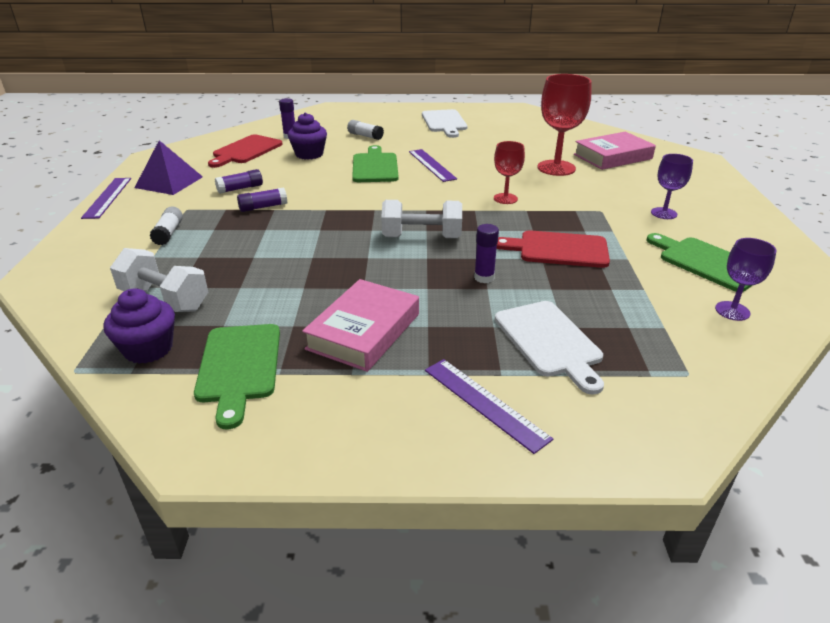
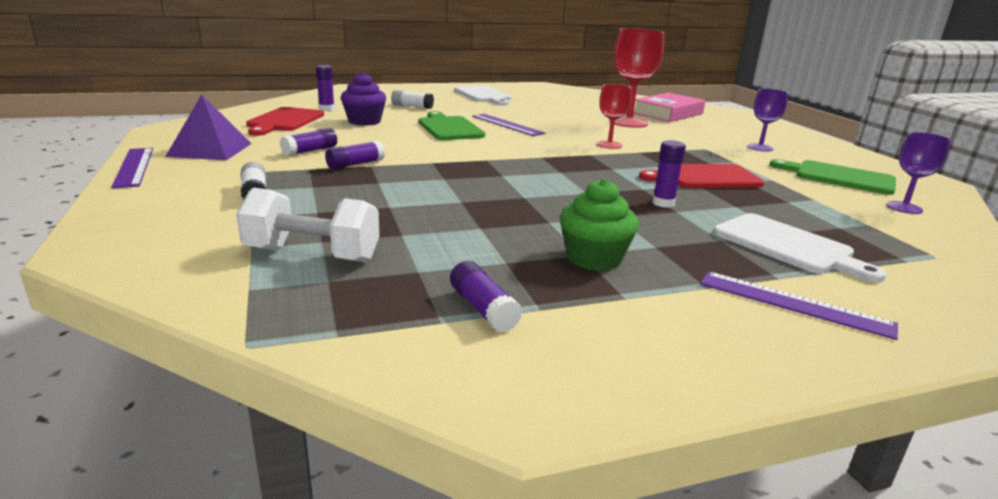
camera: 20 degrees left, 10 degrees down
purple cupcake [104,288,175,364] -> none
green cutting board [194,324,280,429] -> purple glue stick [450,261,522,332]
pink book [302,279,419,372] -> green cupcake [560,179,639,271]
white dumbbell [381,200,462,238] -> none

